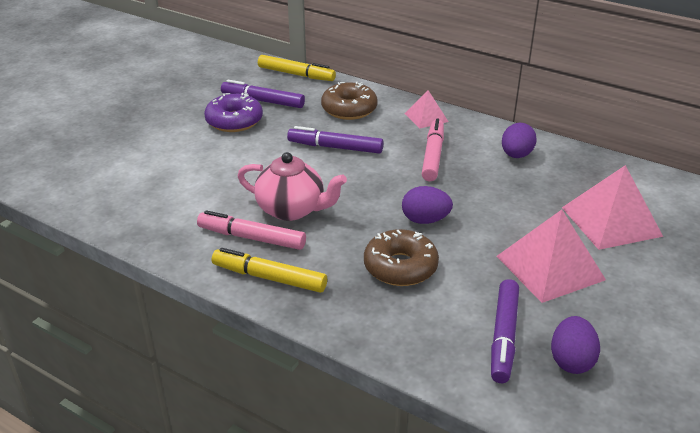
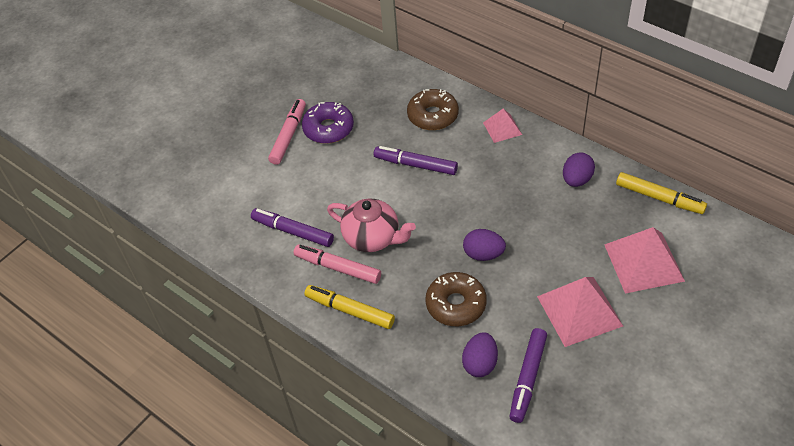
camera: 10 degrees right, 15 degrees up
purple marker [221,80,305,108] -> purple marker moved to [251,208,334,247]
yellow marker [258,55,336,81] -> yellow marker moved to [616,172,707,214]
pink marker [422,118,444,181] -> pink marker moved to [268,99,306,165]
purple egg [551,316,600,374] -> purple egg moved to [462,332,498,377]

